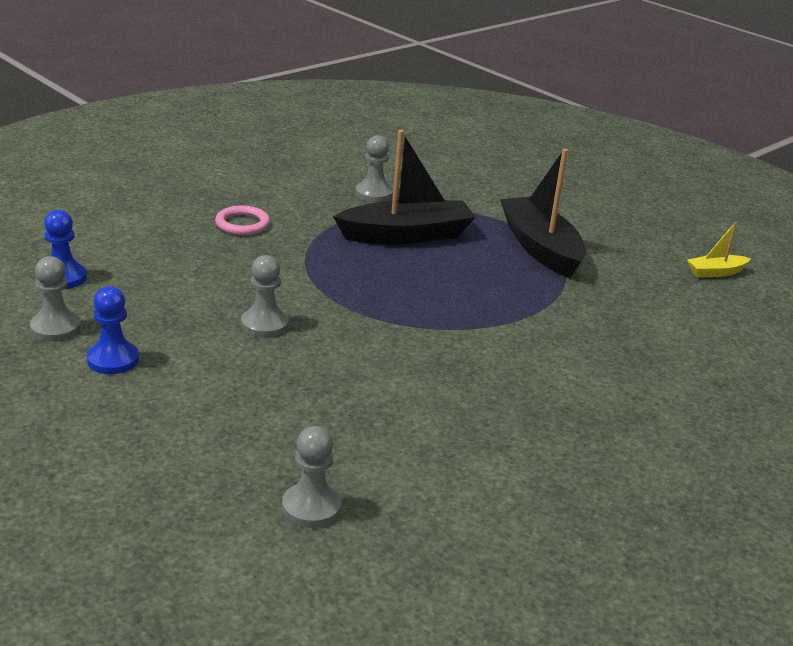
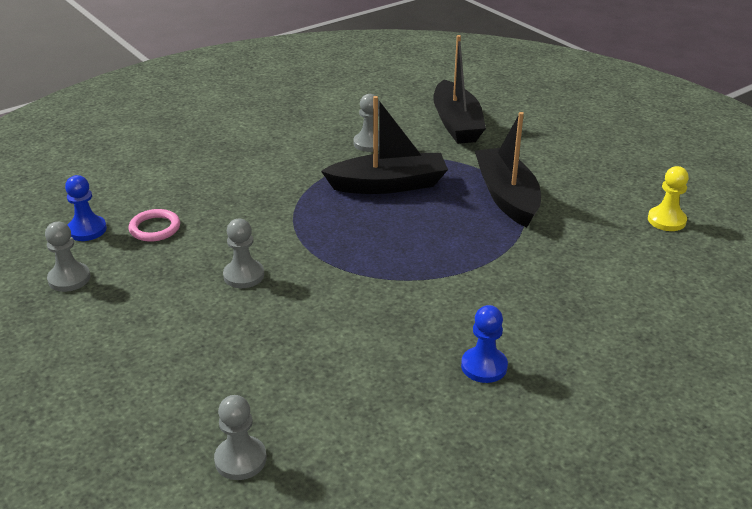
camera: 10 degrees right, 5 degrees up
blue pawn [87,286,139,374] -> blue pawn moved to [461,305,508,383]
pink ring [215,206,270,235] -> pink ring moved to [129,209,180,242]
yellow boat [687,222,751,278] -> yellow pawn [648,166,689,231]
none -> black boat [433,35,486,144]

